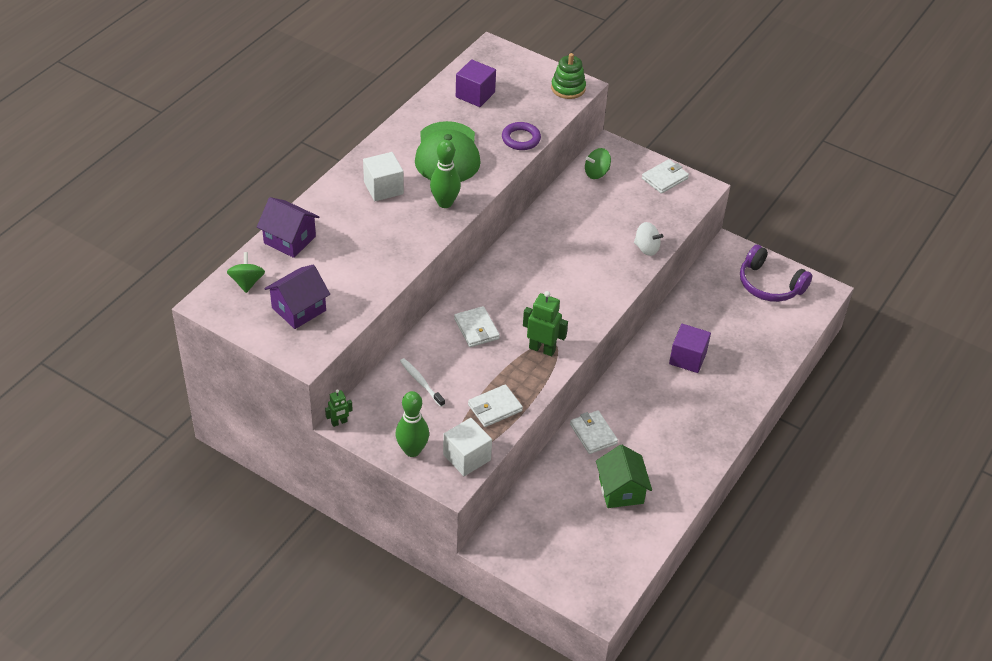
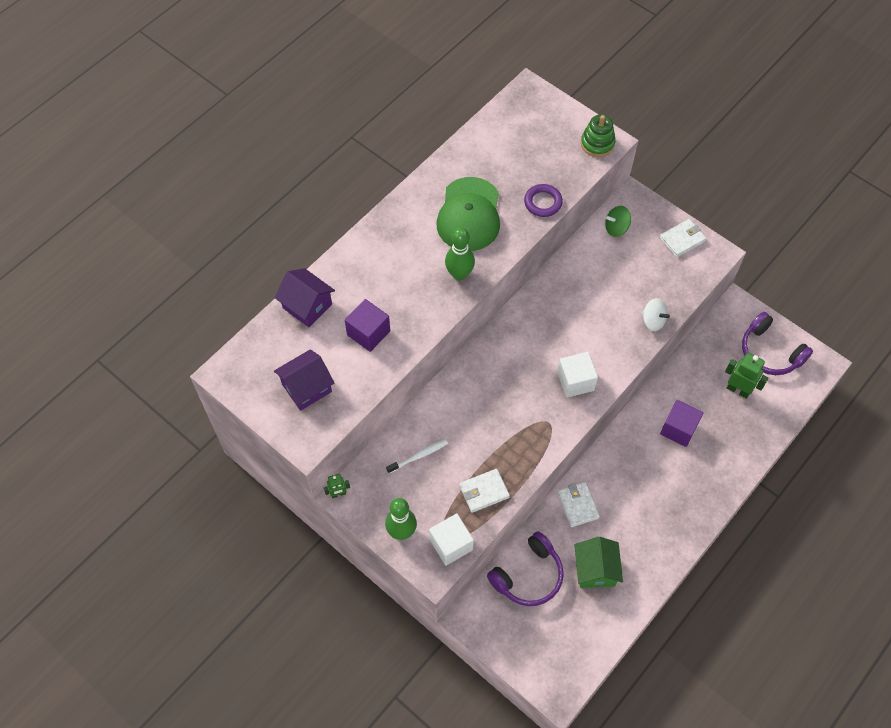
camera: 10 degrees right, 15 degrees up
green spinning top [227,252,265,293] -> none
white cube [363,152,404,201] -> white cube moved to [557,352,598,398]
white toothbrush [400,358,445,407] -> white toothbrush turned 90 degrees clockwise [386,439,448,473]
white wallet [454,306,500,347] -> none
purple cube [456,59,496,107] -> purple cube moved to [345,299,390,352]
green robot [523,291,568,356] -> green robot moved to [725,353,768,399]
none -> purple headphones [487,531,564,606]

